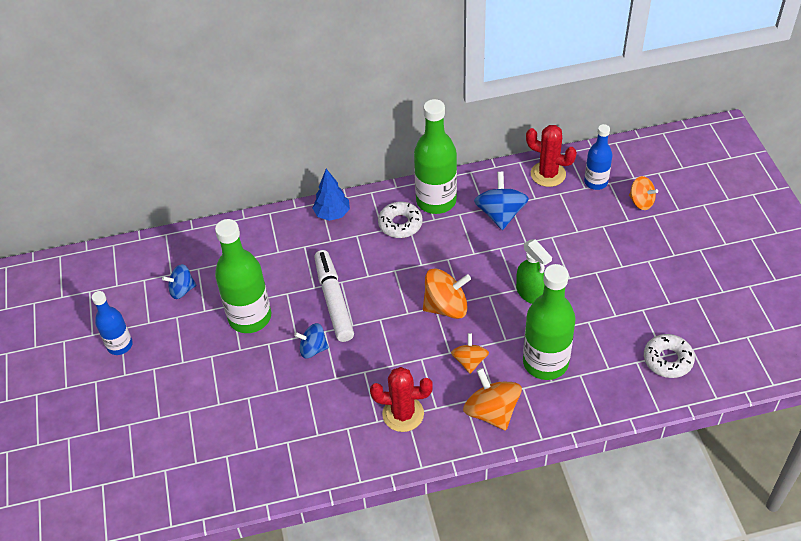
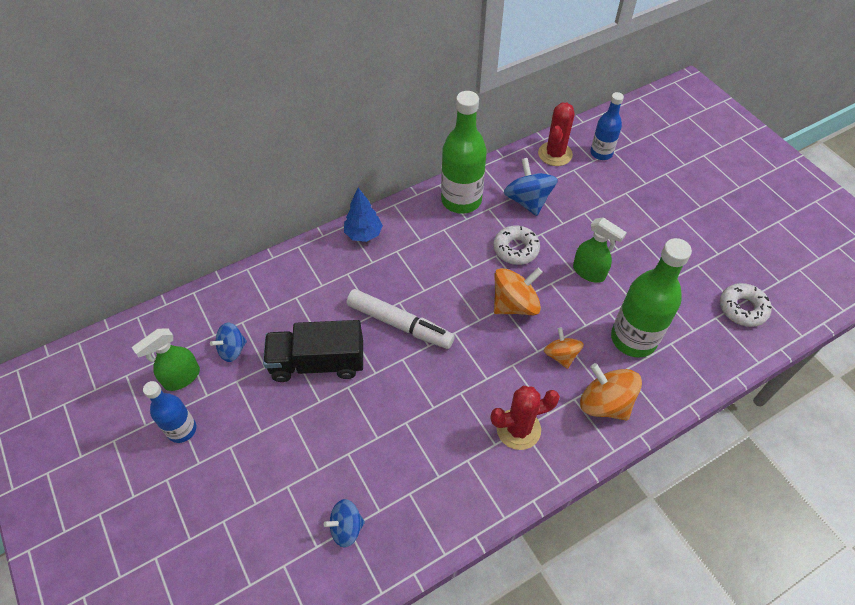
camera: 20 degrees left, 5 degrees up
green bottle [215,219,271,333] -> black truck [263,320,363,382]
blue spinning top [294,323,329,358] -> blue spinning top moved to [324,499,365,547]
white marker [314,250,354,342] -> white marker turned 150 degrees clockwise [347,289,455,349]
white donut [378,202,423,238] -> white donut moved to [493,225,540,265]
red cactus [526,125,577,187] -> red cactus turned 75 degrees counterclockwise [538,103,574,166]
orange spinning top [629,176,658,210] -> none
none -> green spray bottle [131,328,200,391]

